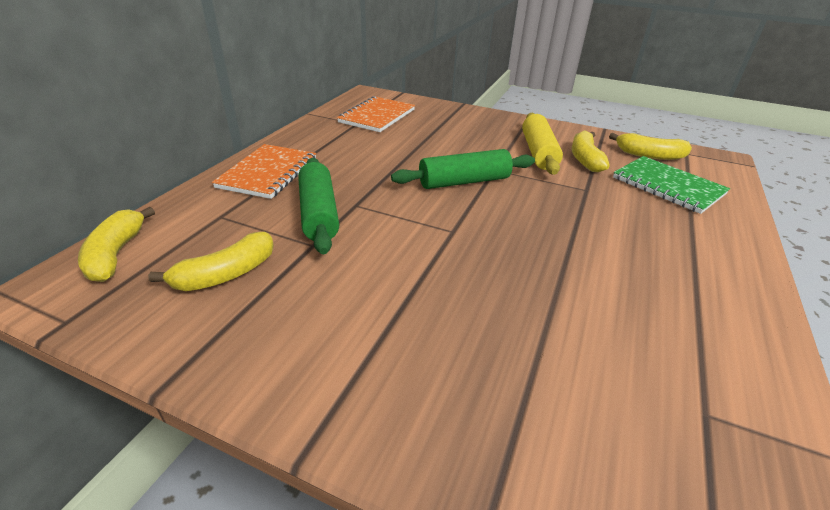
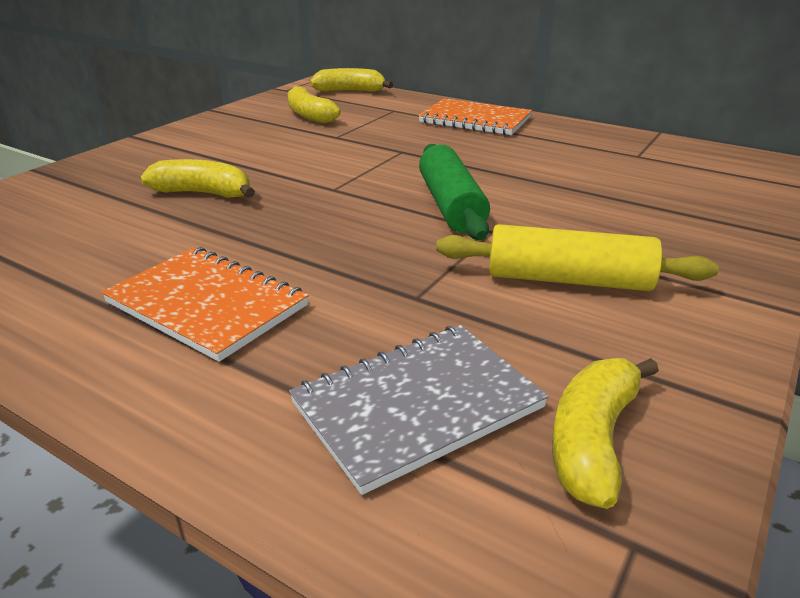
camera: 100 degrees right, 5 degrees down
green rolling pin [298,158,339,254] -> none
orange notebook [337,96,415,132] -> orange notebook moved to [101,247,309,362]
yellow banana [572,130,610,172] -> yellow banana moved to [141,159,255,198]
green notebook [613,156,730,214] -> grey notebook [289,325,549,495]

